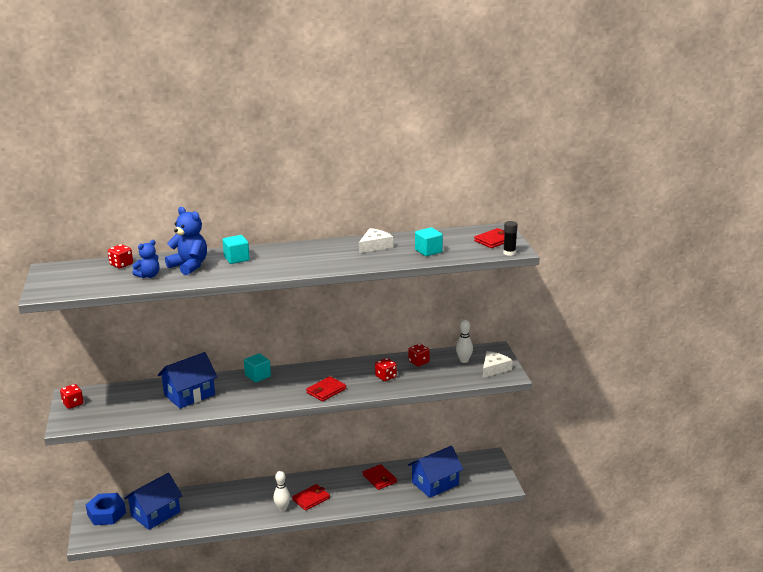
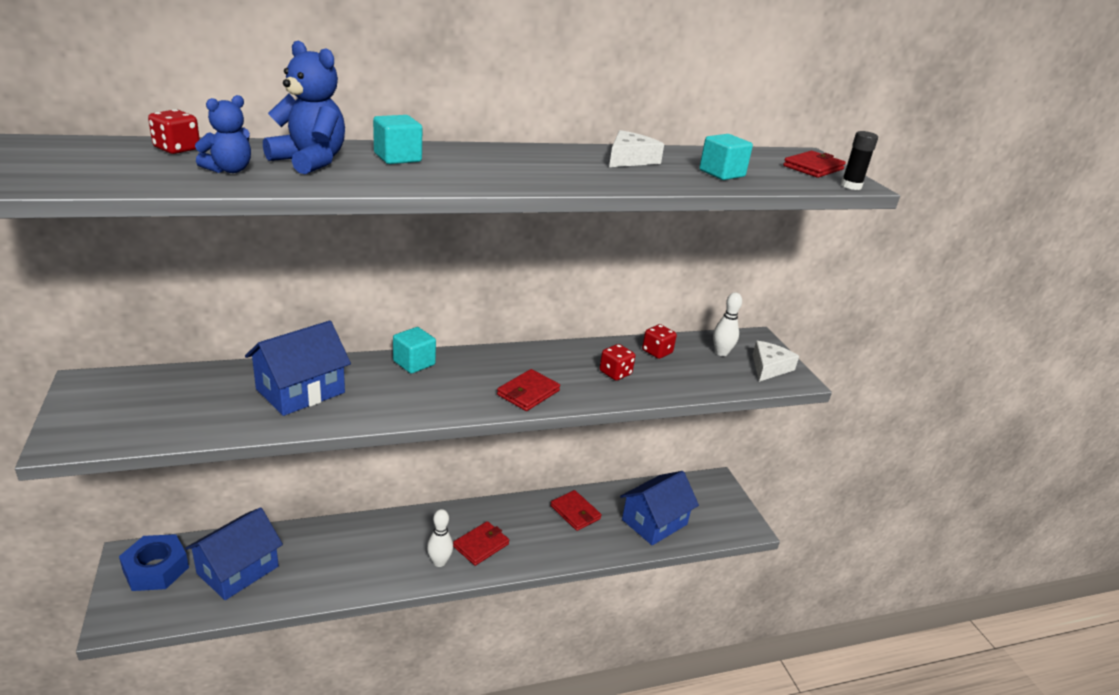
camera: 10 degrees left, 5 degrees up
red dice [60,384,84,409] -> none

